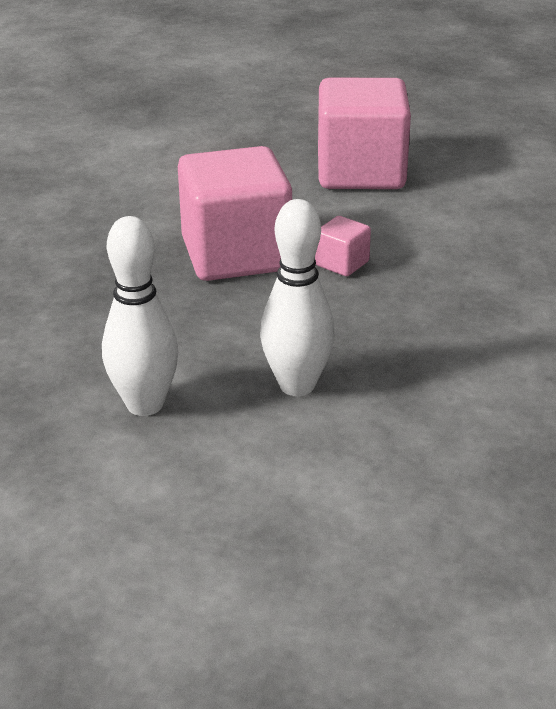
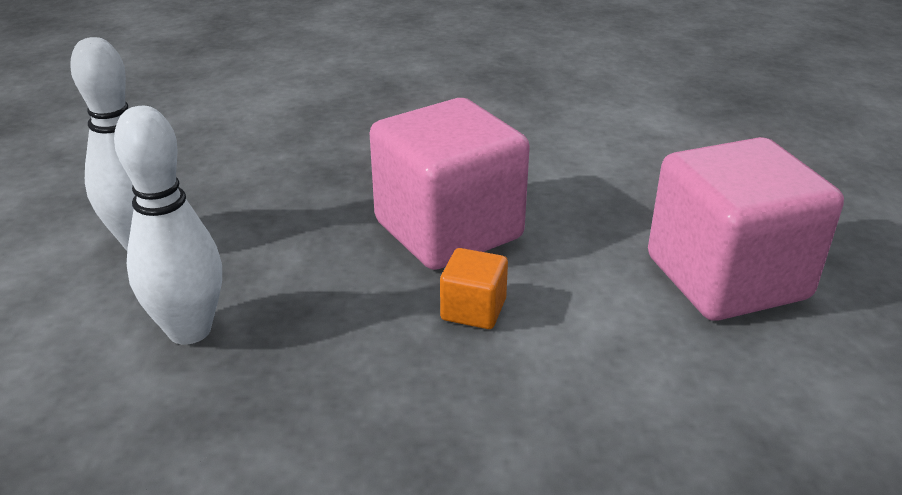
camera: 70 degrees right, 0 degrees up
pink cube [315,216,371,276] -> orange cube [440,248,508,329]

